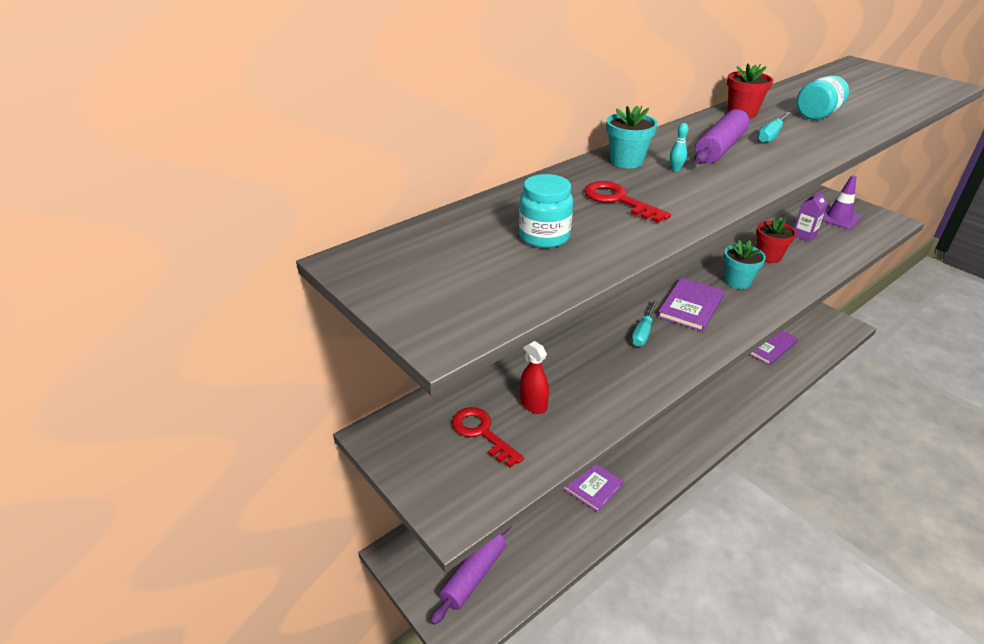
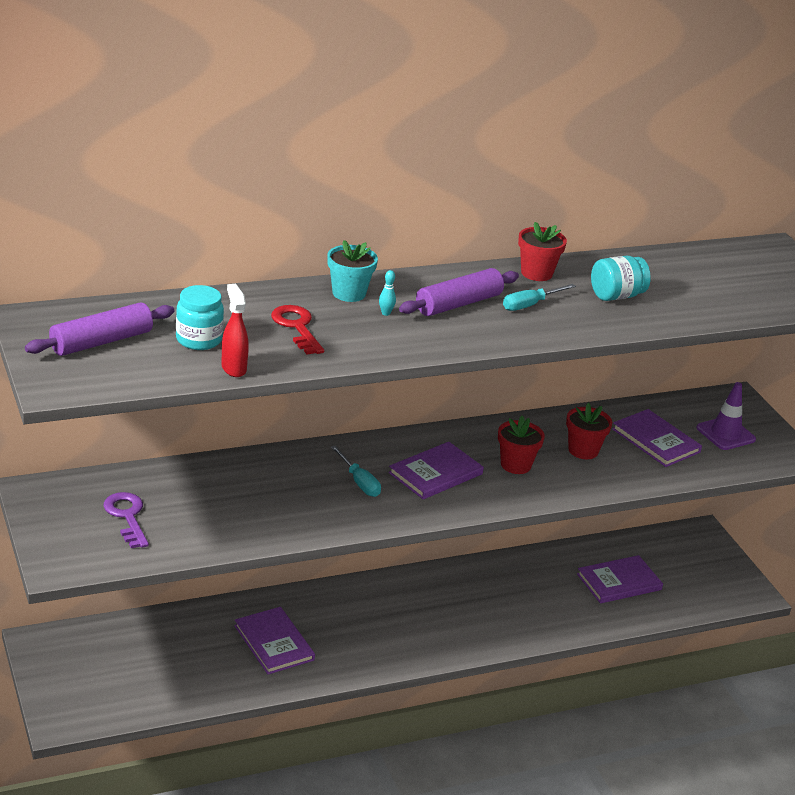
camera: 15 degrees right, 5 degrees down
purple rolling pin [431,526,511,625] -> purple rolling pin moved to [25,302,175,356]
red key [452,407,524,468] -> purple key [103,492,149,548]
red spray bottle [520,341,549,414] -> red spray bottle moved to [221,284,249,377]
turquoise screwdriver [631,300,658,346] -> turquoise screwdriver turned 75 degrees counterclockwise [331,446,381,497]
turquoise flower pot [724,240,766,289] -> red flower pot [498,416,545,474]
purple carton [794,190,828,242] -> purple book [612,409,702,467]

